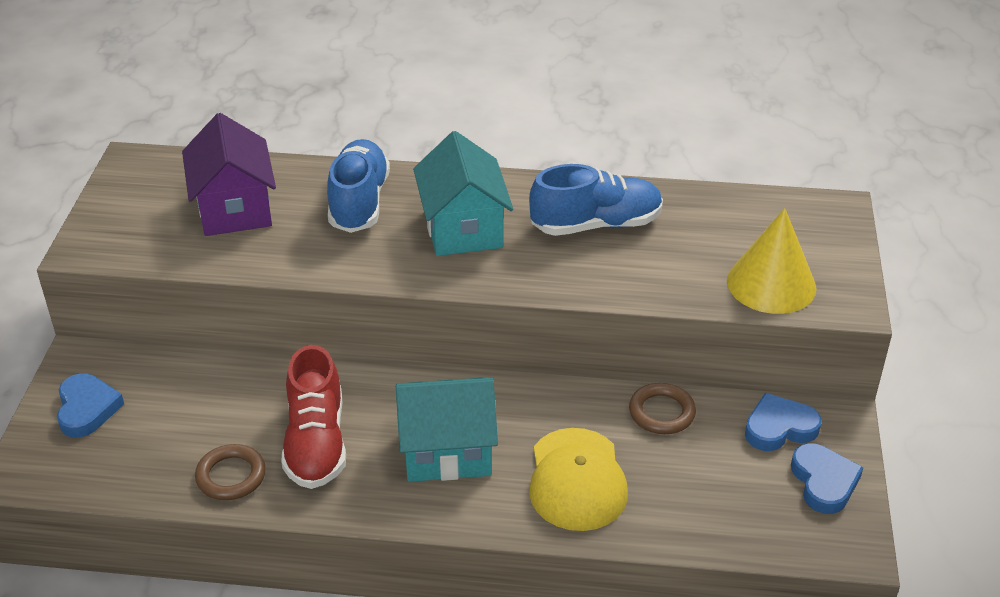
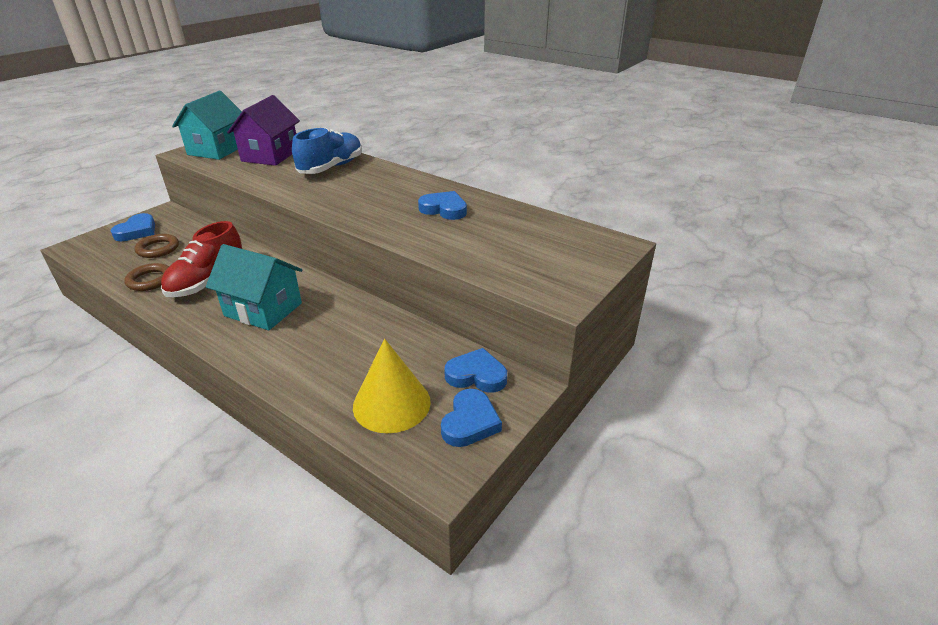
camera: 30 degrees right, 5 degrees down
turquoise house [413,131,513,256] -> turquoise house moved to [172,91,242,160]
blue shoe [529,164,663,236] -> blue heart [418,191,467,220]
yellow cap [529,428,628,531] -> none
brown ring [629,383,696,434] -> brown ring moved to [134,234,179,258]
yellow cone [727,208,816,314] -> yellow cone moved to [353,339,431,433]

